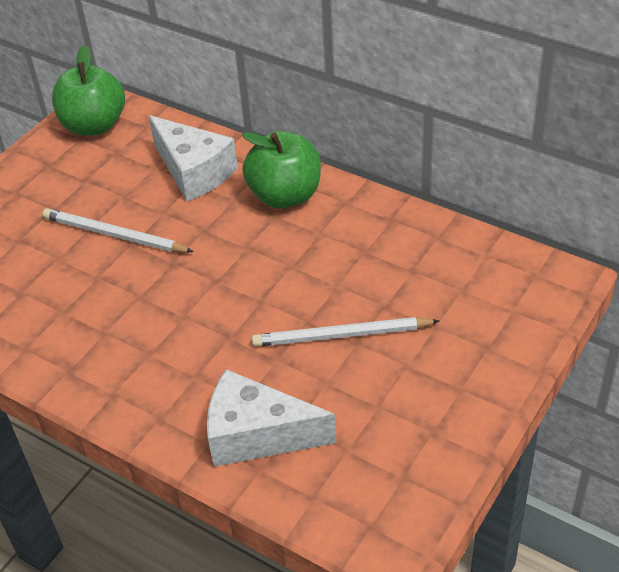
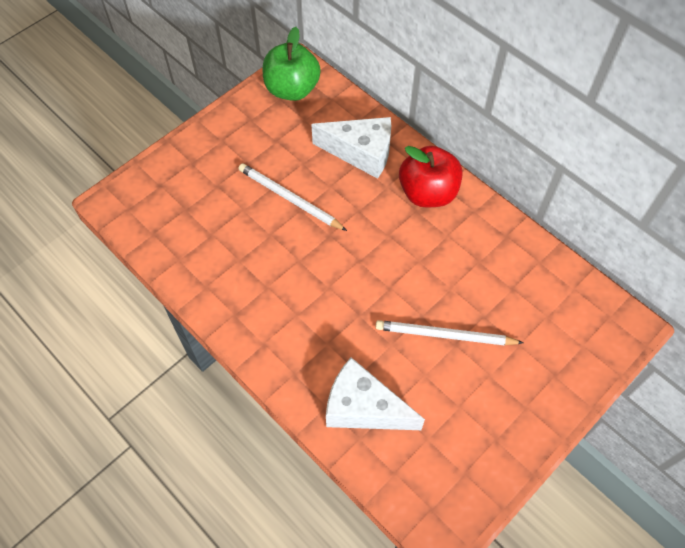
camera: 10 degrees right, 15 degrees up
white cheese [149,115,238,201] -> white cheese turned 45 degrees counterclockwise [311,117,391,179]
green apple [242,131,321,208] -> red apple [399,146,463,207]

